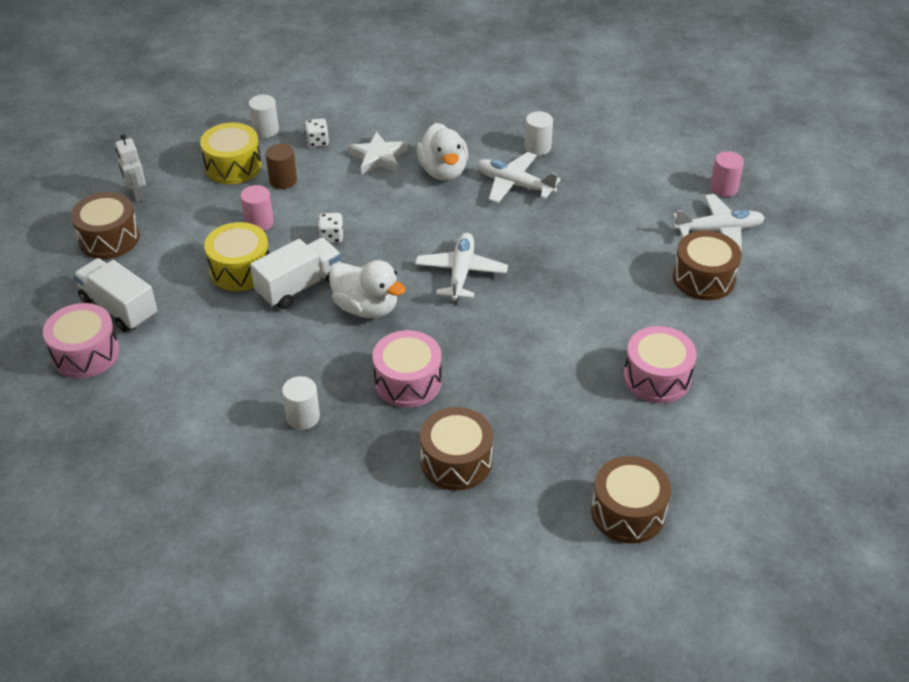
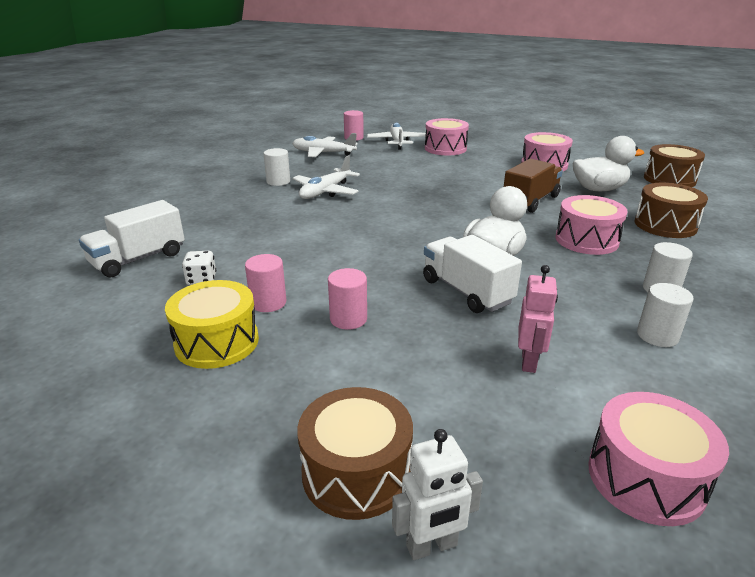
camera: 85 degrees left, 15 degrees down
white truck [73,258,157,332] -> white truck moved to [79,200,185,278]
white robot [115,134,146,202] -> white robot moved to [392,429,483,560]
yellow drum [204,222,269,291] -> none
white cylinder [249,95,279,138] -> white cylinder moved to [637,283,694,347]
brown cylinder [266,144,297,189] -> pink cylinder [245,254,287,312]
white dice [318,213,343,243] -> none
white star [348,131,407,174] -> none
white plane [415,233,508,301] -> white plane moved to [292,133,358,157]
white duck [417,123,468,181] -> white duck moved to [573,136,644,191]
brown drum [673,230,742,300] -> pink drum [425,118,469,155]
none -> brown truck [504,159,563,213]
none -> pink robot [518,265,558,373]

